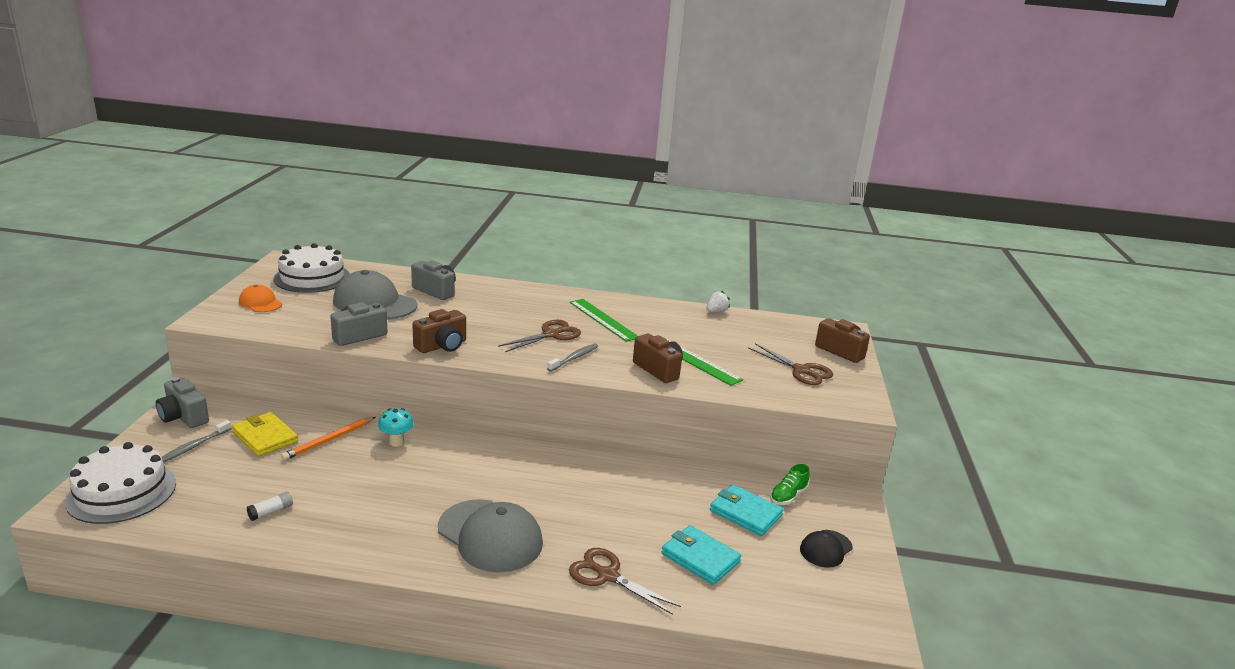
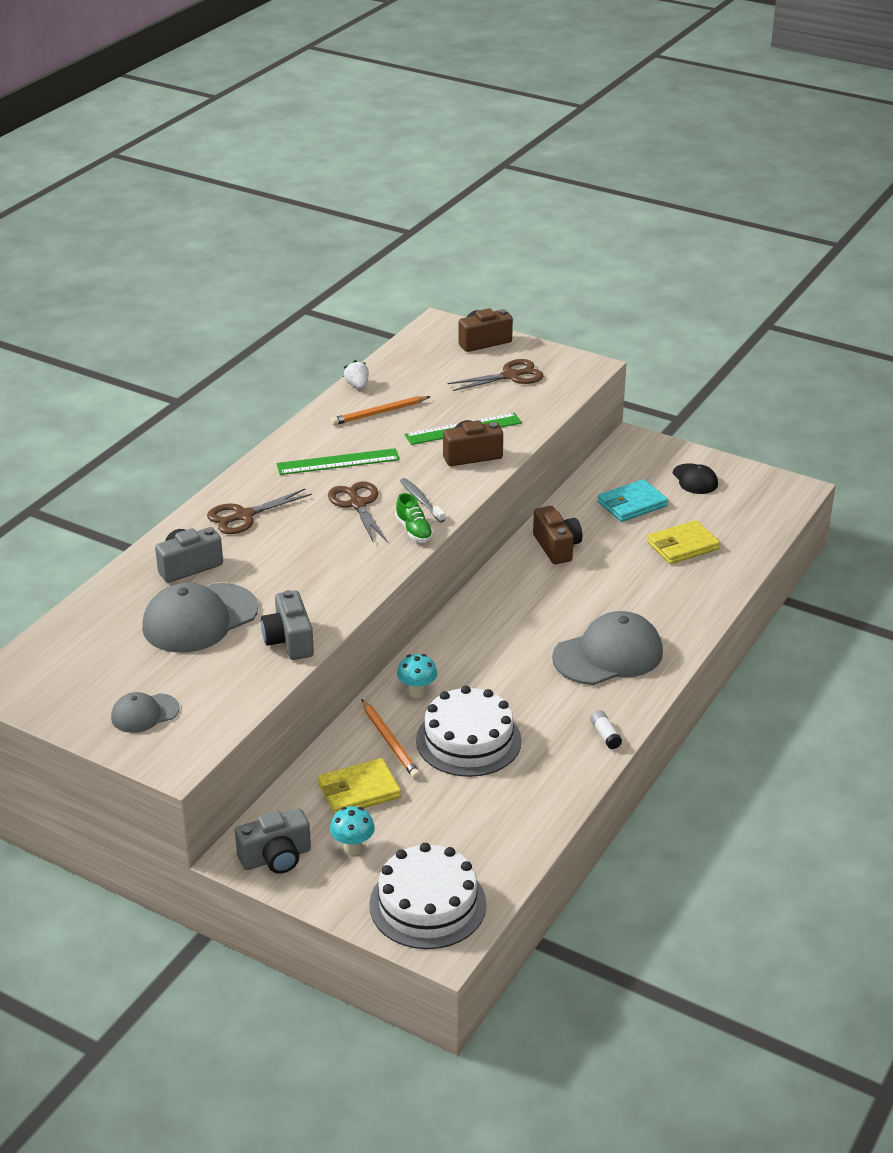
camera: 65 degrees left, 10 degrees up
grey toothbrush [162,420,232,463] -> turquoise mushroom [330,806,375,855]
orange cap [239,285,282,312] -> grey cap [111,692,180,733]
white glue stick [247,492,293,521] -> white glue stick moved to [590,710,622,749]
white cake [274,243,350,293] -> white cake moved to [416,686,522,777]
brown camera [412,309,466,353] -> brown camera moved to [533,506,582,564]
brown scissors [569,548,681,615] -> brown scissors moved to [207,489,312,534]
turquoise wallet [662,525,741,585] -> yellow wallet [647,520,720,564]
green shoe [770,464,810,505] -> green shoe moved to [395,493,433,542]
none -> orange pencil [331,396,431,425]

